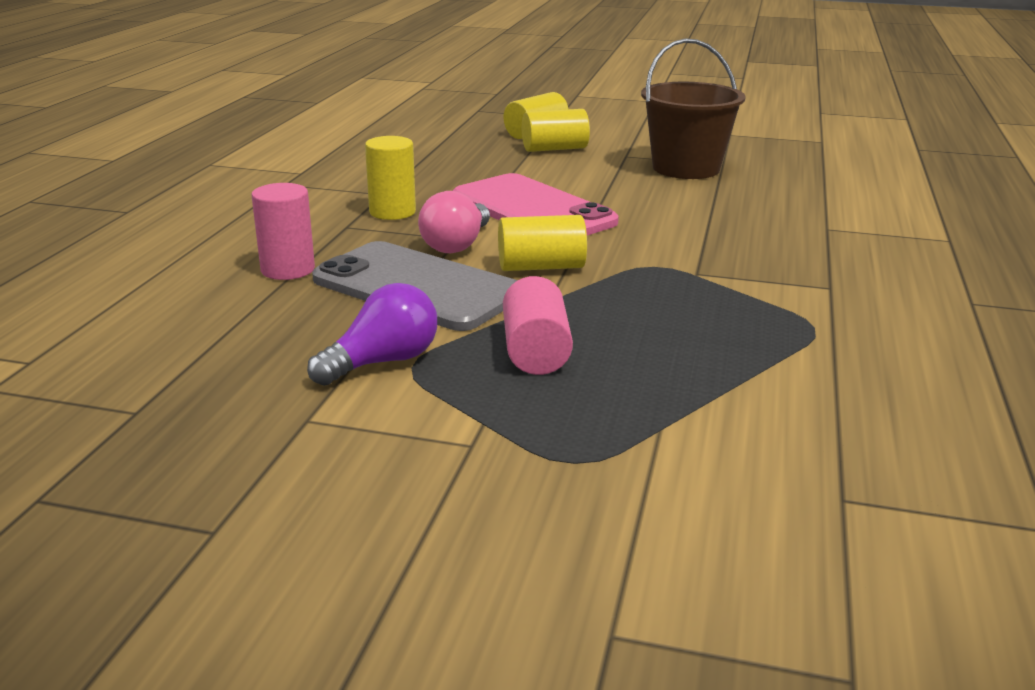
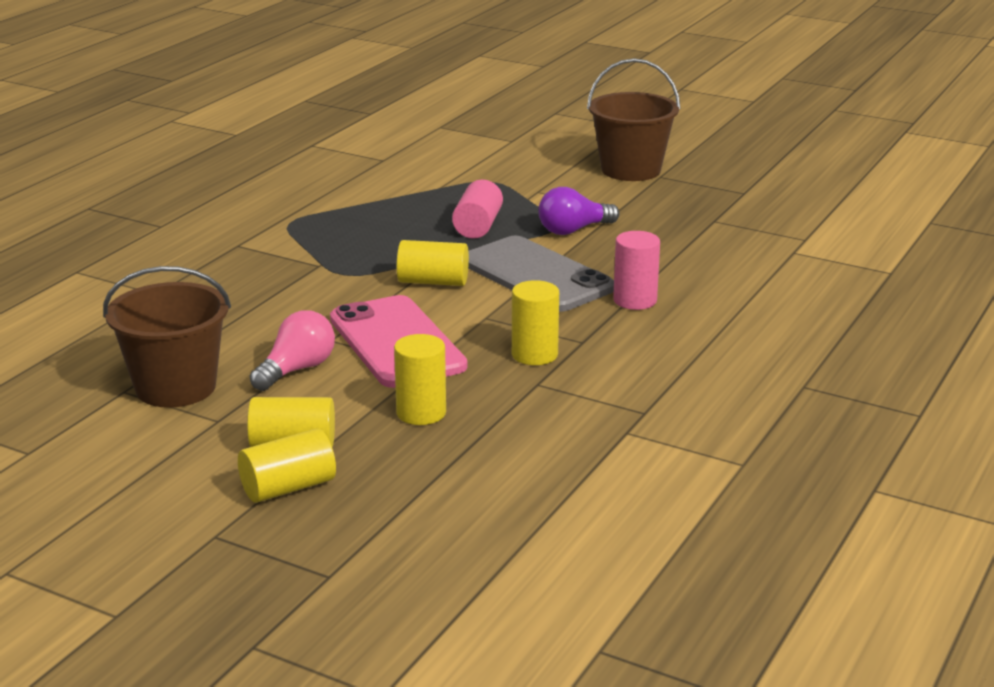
camera: 165 degrees left, 0 degrees up
pink light bulb [418,191,490,253] -> pink light bulb moved to [250,310,335,391]
none -> yellow cylinder [394,334,446,425]
none -> brown bucket [587,59,680,181]

